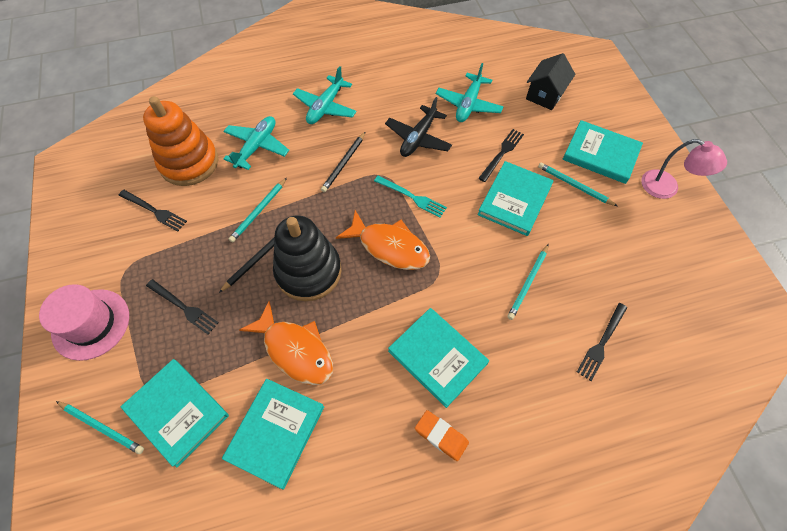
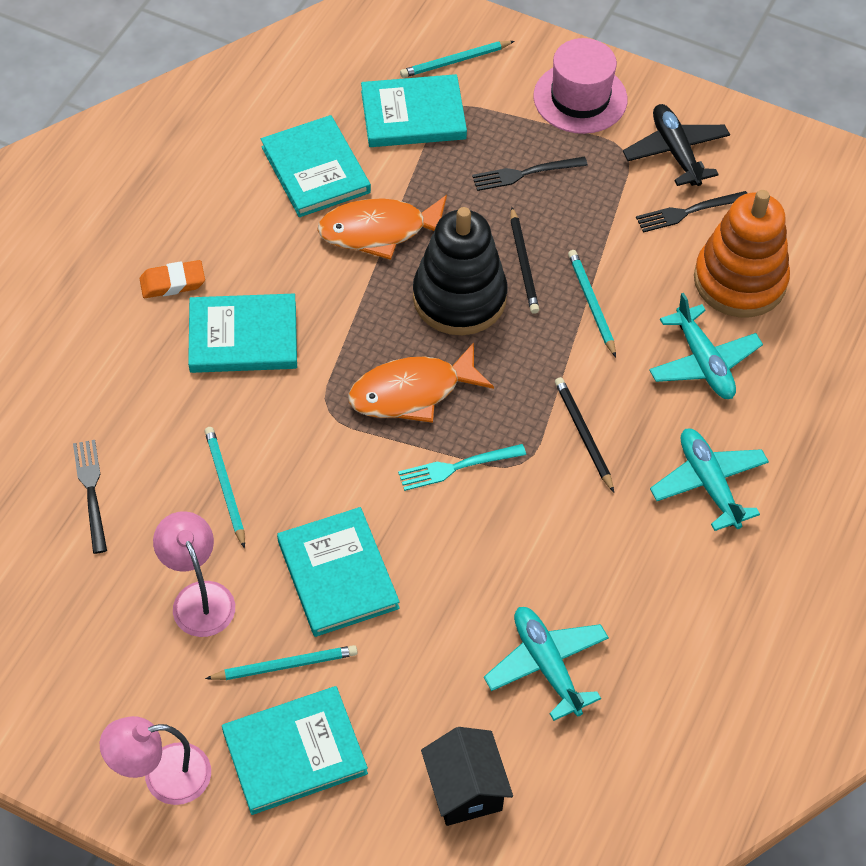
camera: 130 degrees right, 5 degrees down
black plane [385,97,452,157] -> black plane moved to [623,104,730,186]
black fork [478,129,524,182] -> none
none -> pink lamp [153,511,235,637]

